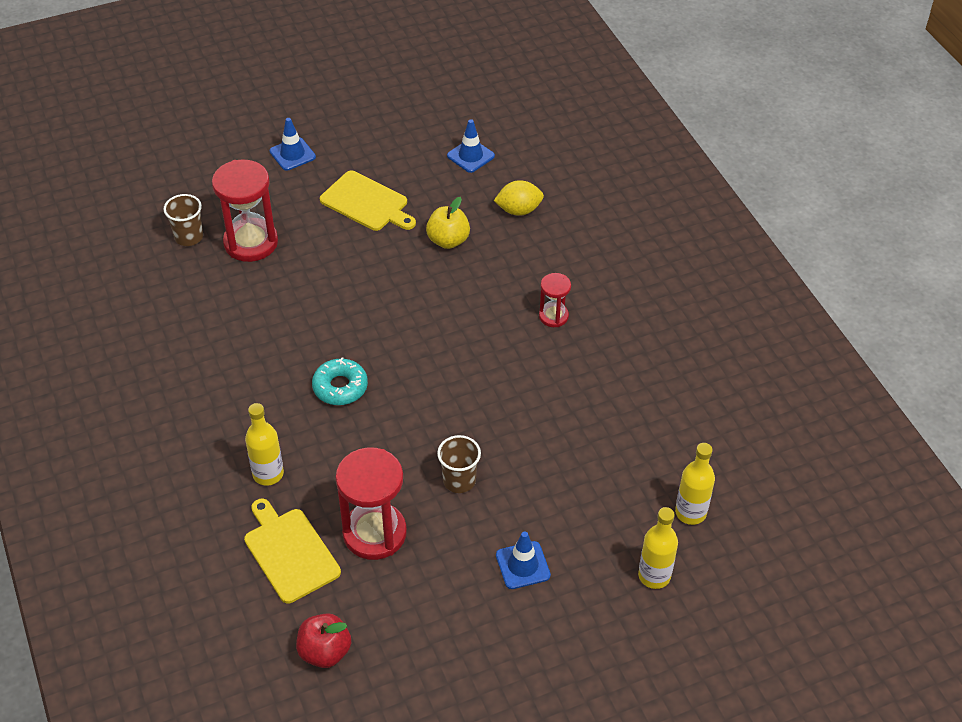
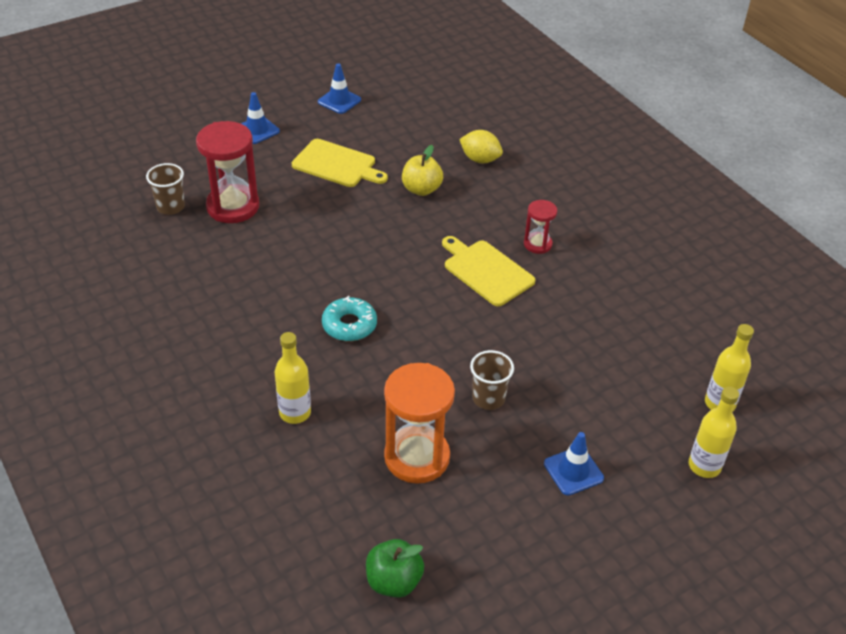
camera: 10 degrees left, 5 degrees down
yellow cutting board [244,499,341,604] -> yellow cutting board moved to [442,236,536,306]
red apple [296,613,351,668] -> green apple [366,539,424,598]
red hourglass [336,447,407,560] -> orange hourglass [384,363,455,484]
blue traffic cone [447,119,495,173] -> blue traffic cone moved to [318,63,361,114]
yellow lemon [494,180,544,216] -> yellow lemon turned 45 degrees clockwise [459,130,503,163]

